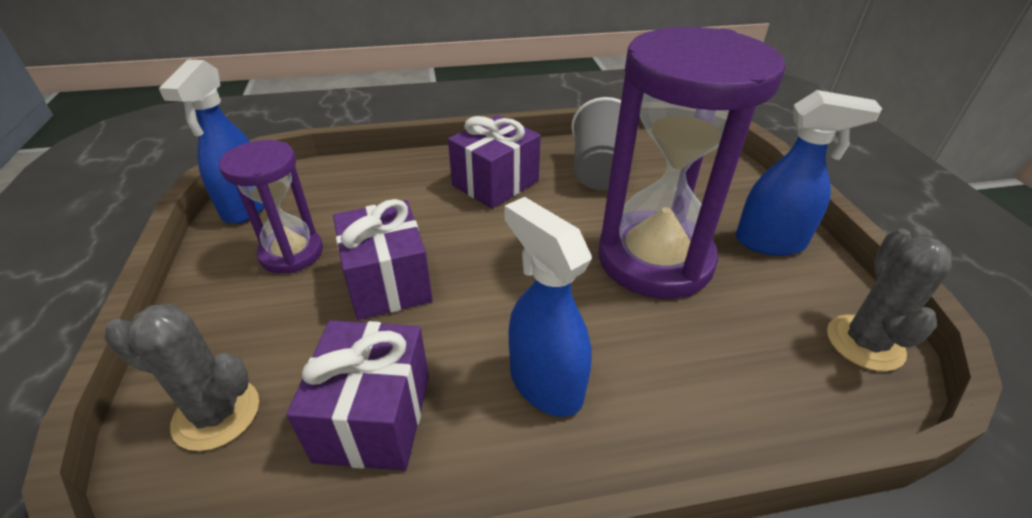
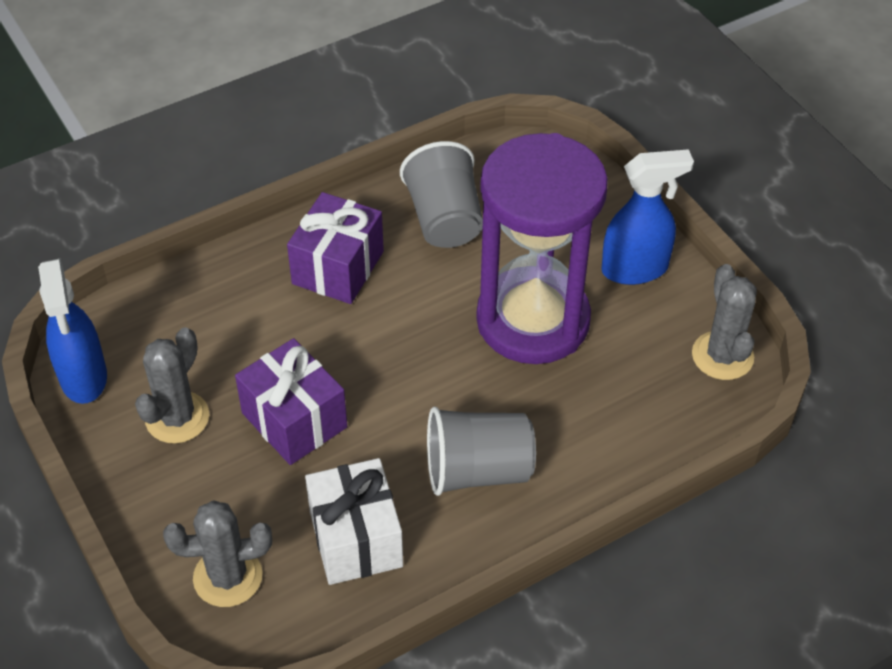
camera: 20 degrees left, 10 degrees up
purple hourglass [219,140,323,274] -> grey cactus [135,327,209,443]
purple gift [287,320,429,471] -> white gift [305,458,403,585]
blue spray bottle [504,197,592,417] -> grey cup [427,406,536,496]

